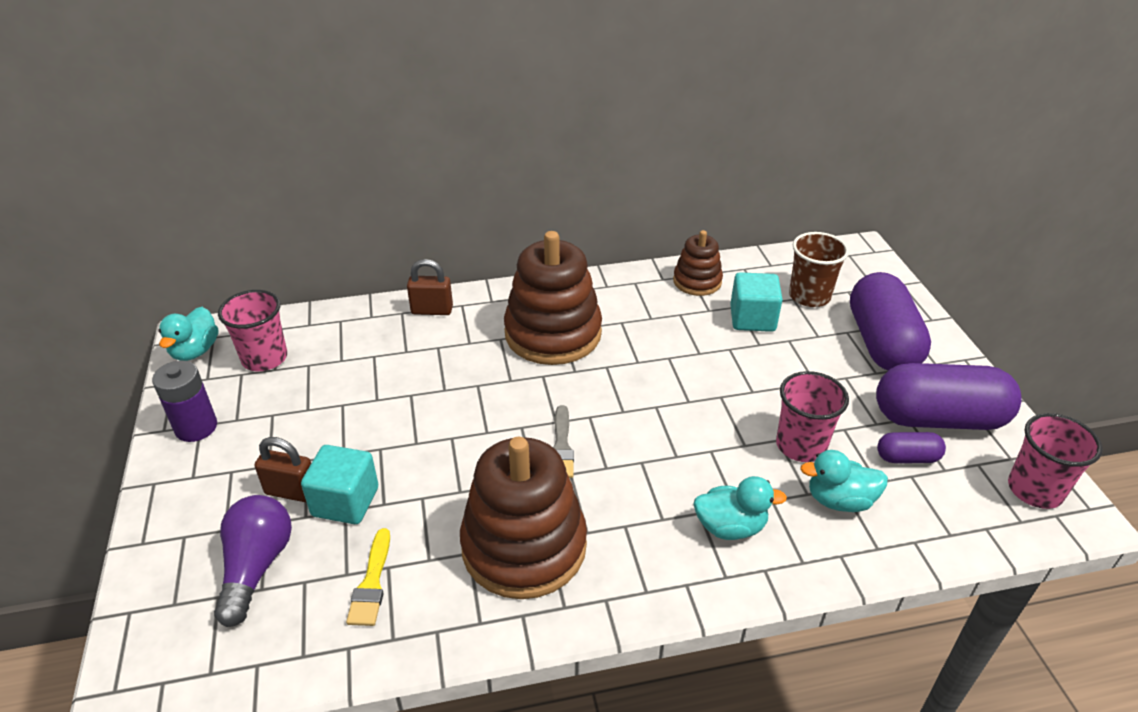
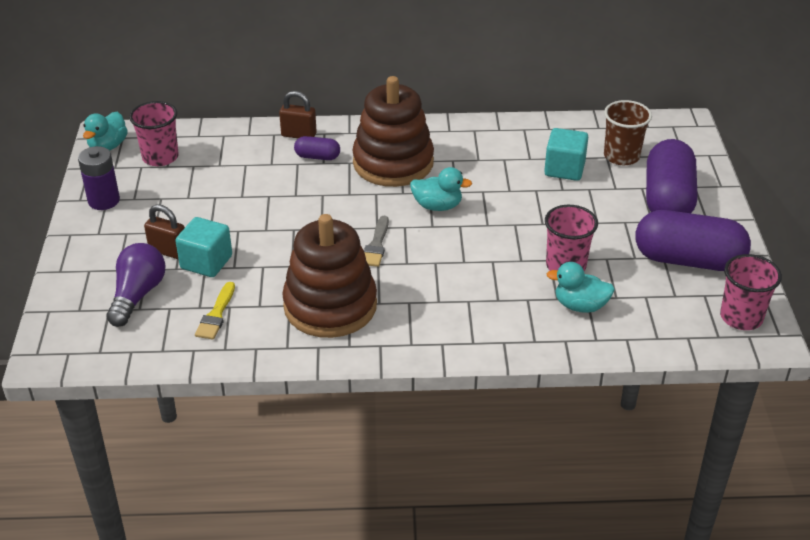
camera: 10 degrees right, 0 degrees up
brown stacking toy [673,230,723,296] -> none
turquoise duck [694,476,787,540] -> turquoise duck moved to [410,167,472,211]
purple capsule [877,432,946,463] -> purple capsule moved to [294,136,340,160]

